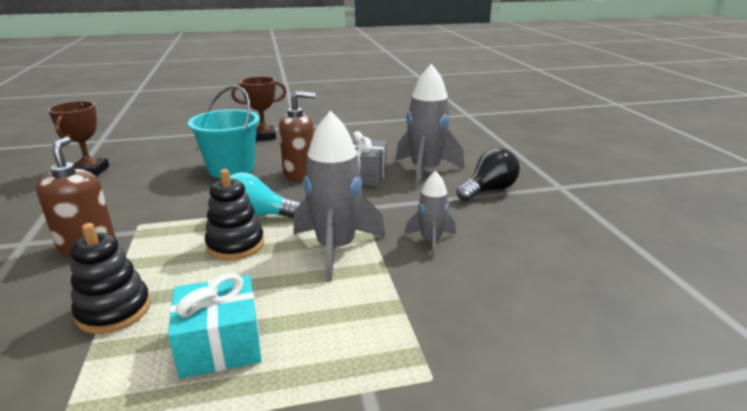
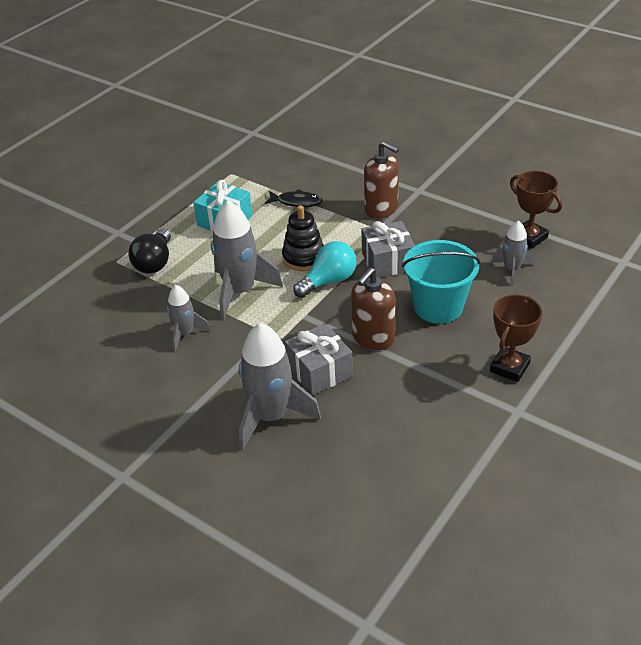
camera: 140 degrees right, 15 degrees up
black stacking toy [70,223,151,334] -> black fish [265,189,323,207]
black light bulb [457,148,520,201] -> black light bulb moved to [129,228,171,274]
none -> grey gift [362,221,415,278]
none -> grey rocket [491,220,534,286]

